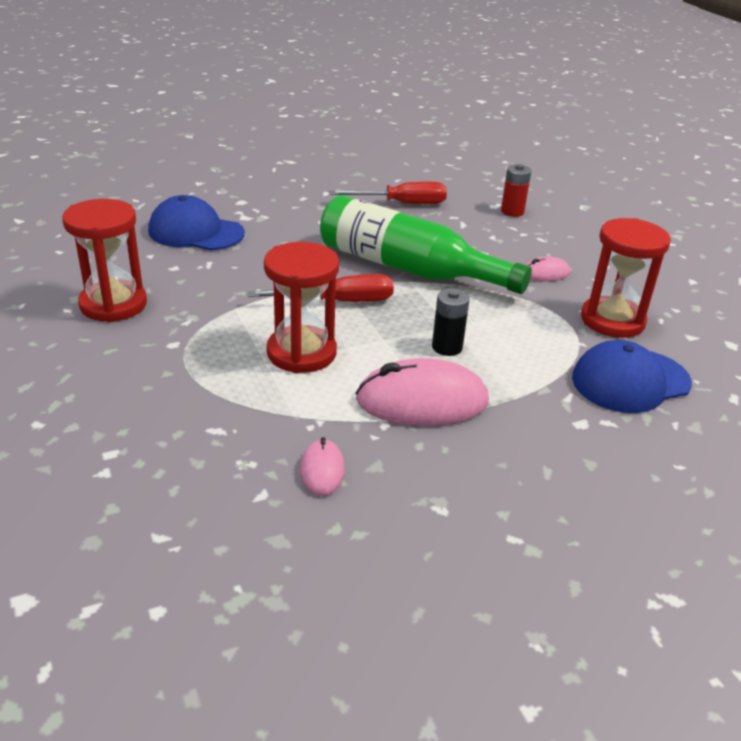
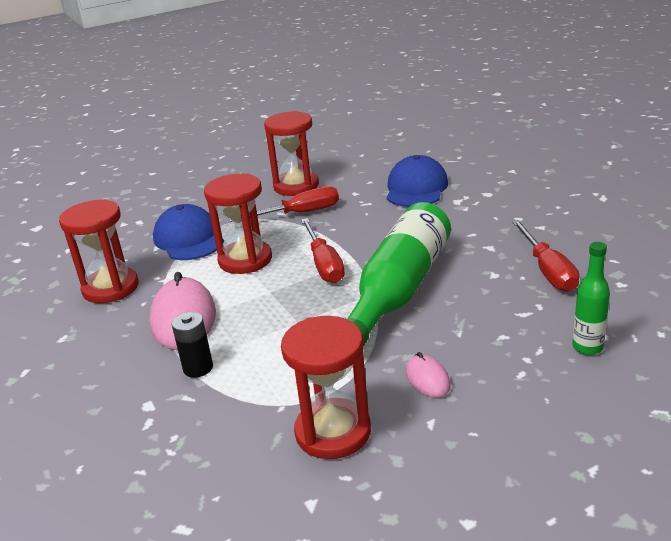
camera: 90 degrees right, 5 degrees down
pink mouse [300,437,345,496] -> red hourglass [59,199,139,303]
black battery [432,288,470,356] -> black battery moved to [171,312,213,378]
red battery [501,164,531,217] -> green bottle [572,242,610,355]
blue cap [572,340,692,413] -> blue cap moved to [153,204,224,260]
none -> red screwdriver [229,186,339,222]

